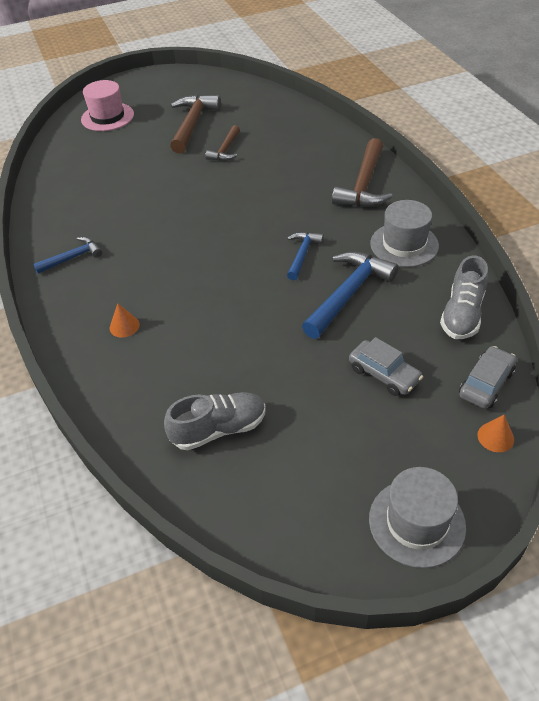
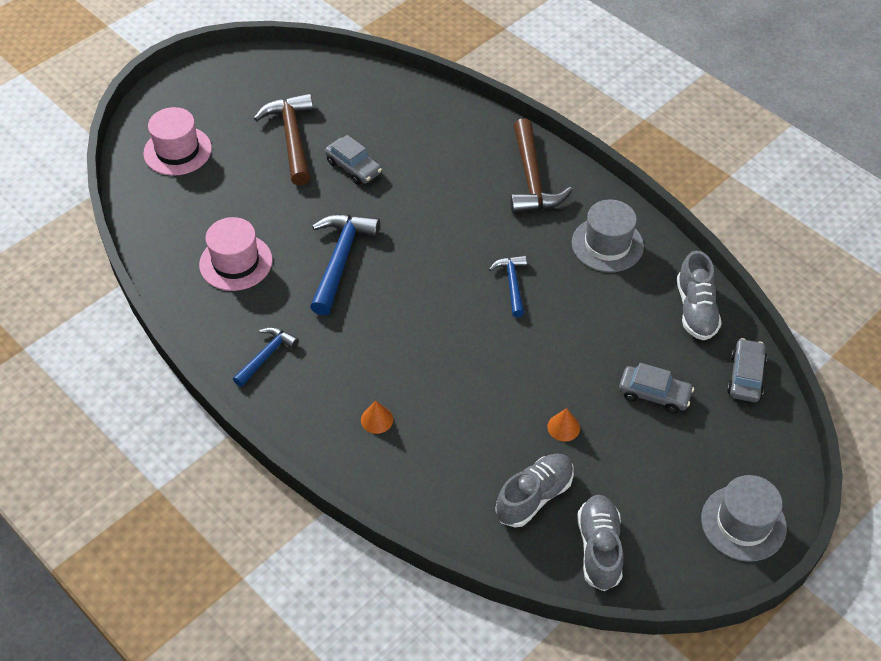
camera: 25 degrees left, 5 degrees up
brown hammer [205,125,240,161] -> grey car [325,135,382,185]
blue hammer [302,251,398,339] -> blue hammer moved to [310,214,380,315]
orange cone [478,415,514,452] -> orange cone moved to [547,408,580,442]
none -> pink hat [199,217,272,291]
none -> grey shoe [578,495,623,591]

